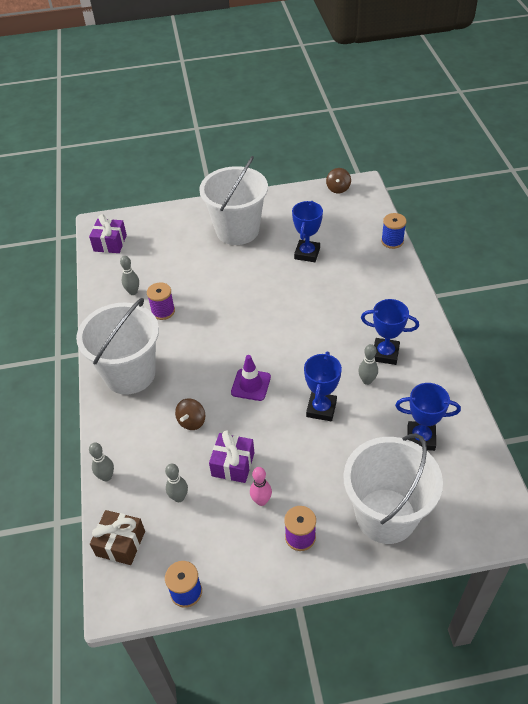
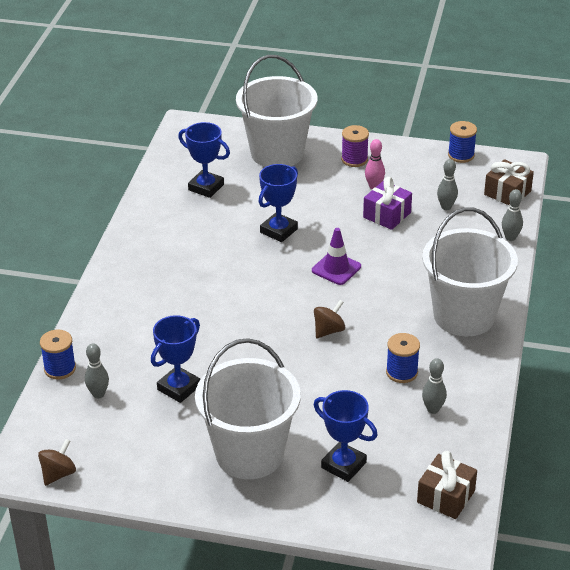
camera: 160 degrees left, 10 degrees down
purple gift [89,214,127,253] -> brown gift [417,451,477,519]
purple spool [147,282,175,320] -> blue spool [386,333,420,383]
brown spinning top [175,398,205,430] -> brown spinning top moved to [314,300,345,338]
grey bowling pin [358,344,378,385] -> grey bowling pin moved to [85,343,109,398]
blue trophy [361,299,419,365] -> blue trophy moved to [314,390,378,482]

